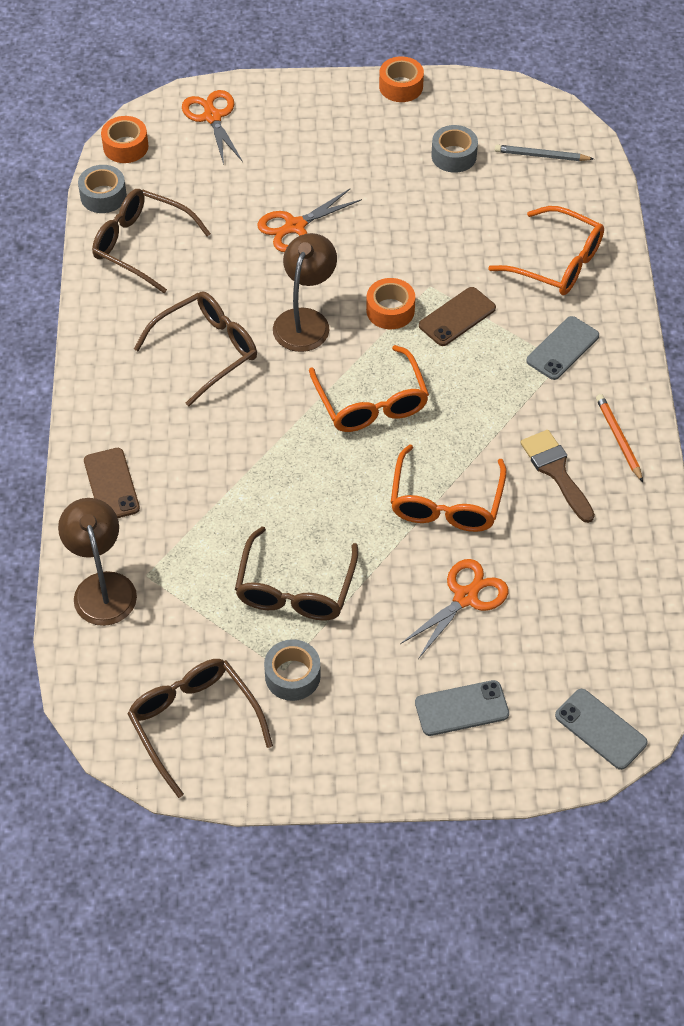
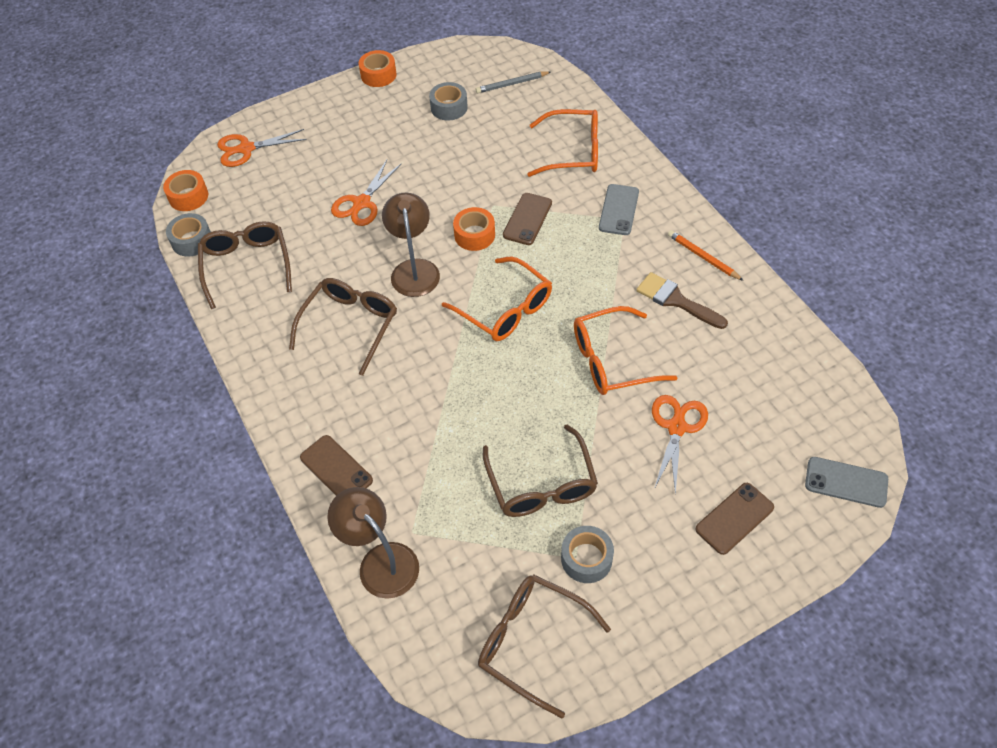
camera: 25 degrees left, 0 degrees up
brown glasses [92,189,211,293] -> brown glasses turned 75 degrees clockwise [198,221,292,309]
orange scissors [182,90,243,165] -> orange scissors turned 60 degrees counterclockwise [217,129,307,167]
orange glasses [390,444,506,532] -> orange glasses turned 90 degrees clockwise [574,306,677,395]
grey phone [415,680,509,736] -> brown phone [695,483,774,555]

